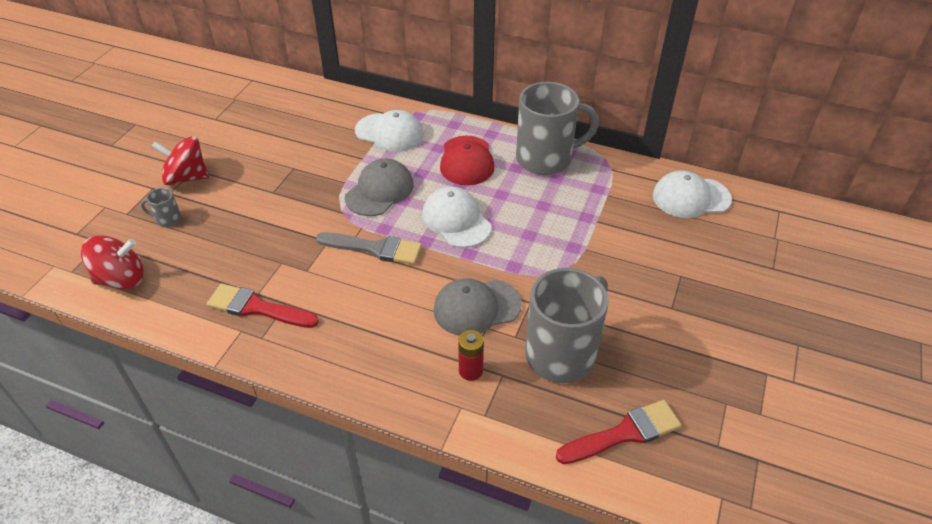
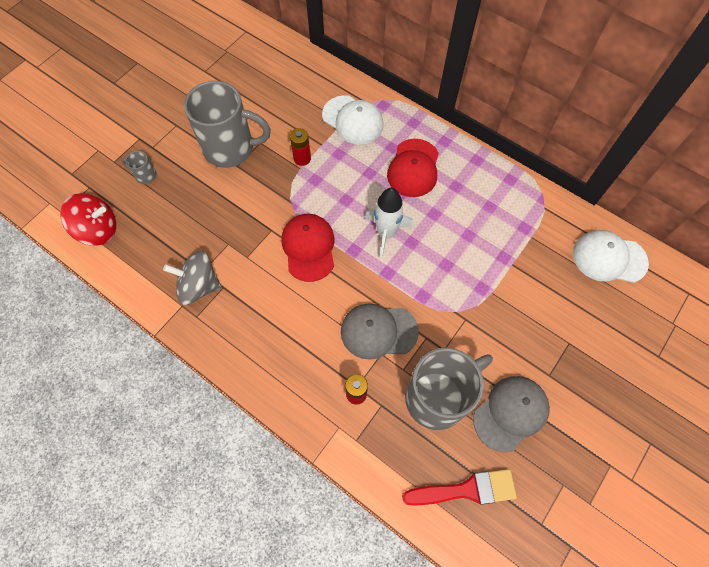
camera: 15 degrees right, 20 degrees up
red spinning top [151,136,209,185] -> none
red brush [207,283,319,328] -> grey spinning top [163,250,222,305]
grey brush [316,232,422,265] -> red cap [282,214,334,282]
grey cap [345,159,414,216] -> grey cap moved to [473,376,550,452]
white cap [422,186,492,248] -> white rocket [365,188,413,259]
grey mug [516,82,599,175] -> grey mug moved to [184,81,271,168]
none -> red battery [290,128,311,166]

